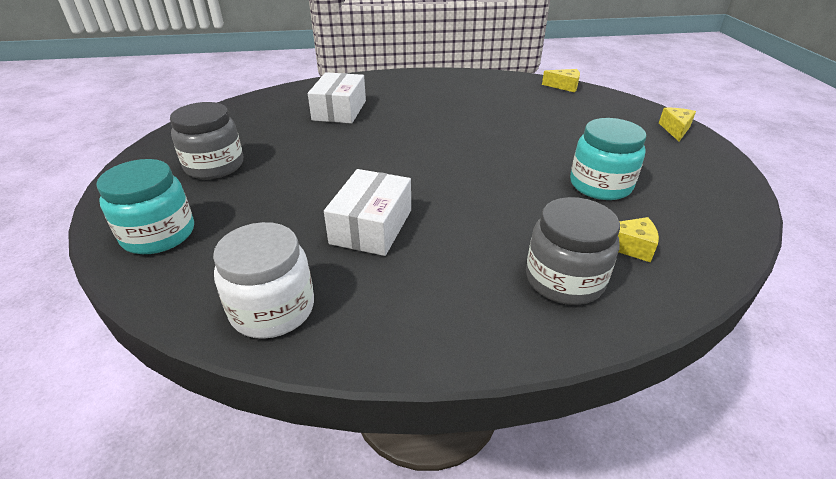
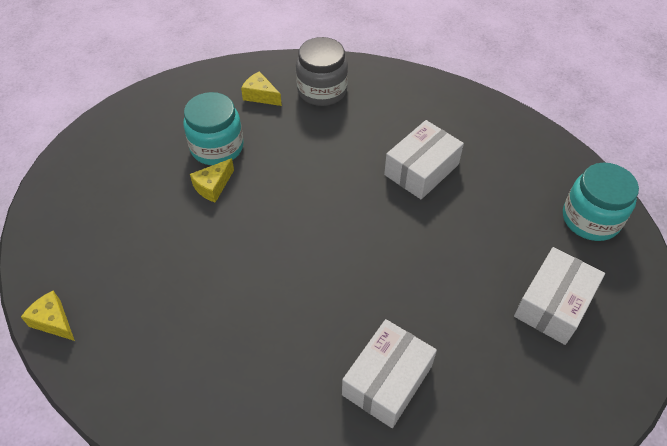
camera: 155 degrees left, 15 degrees up
grey jar [170,102,243,179] -> white box [514,247,605,345]
white jar [213,222,314,339] -> none
yellow cheese [659,108,696,141] -> yellow cheese moved to [190,158,234,203]

